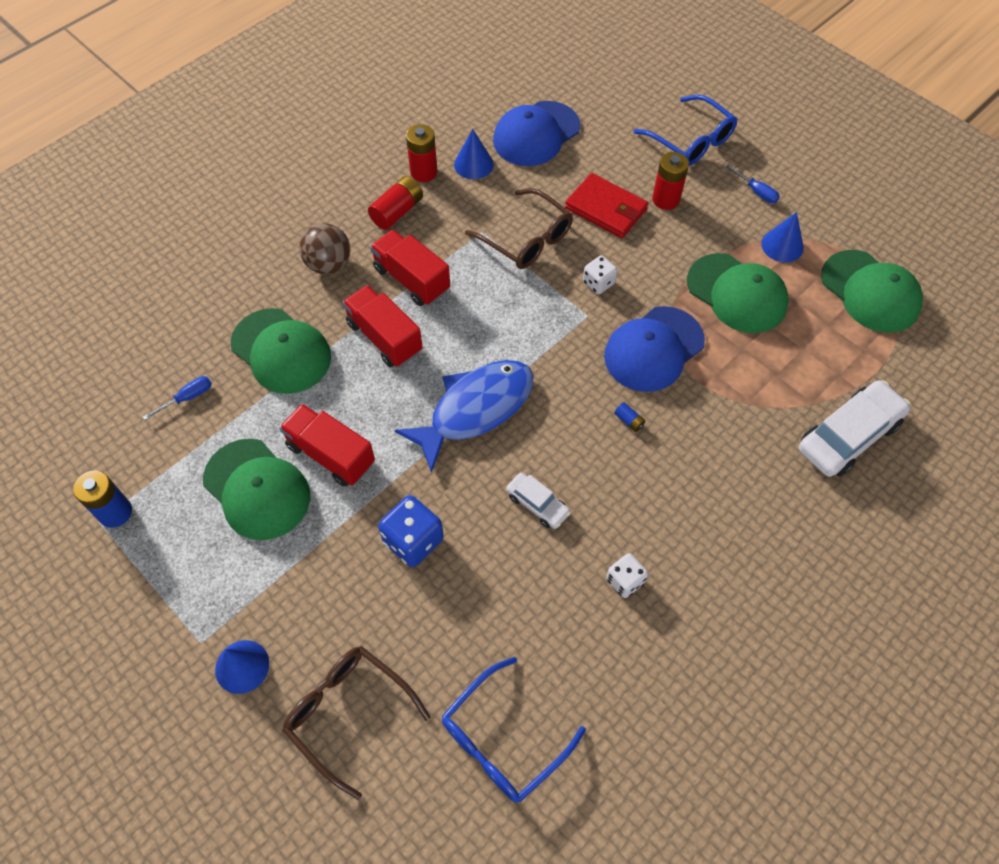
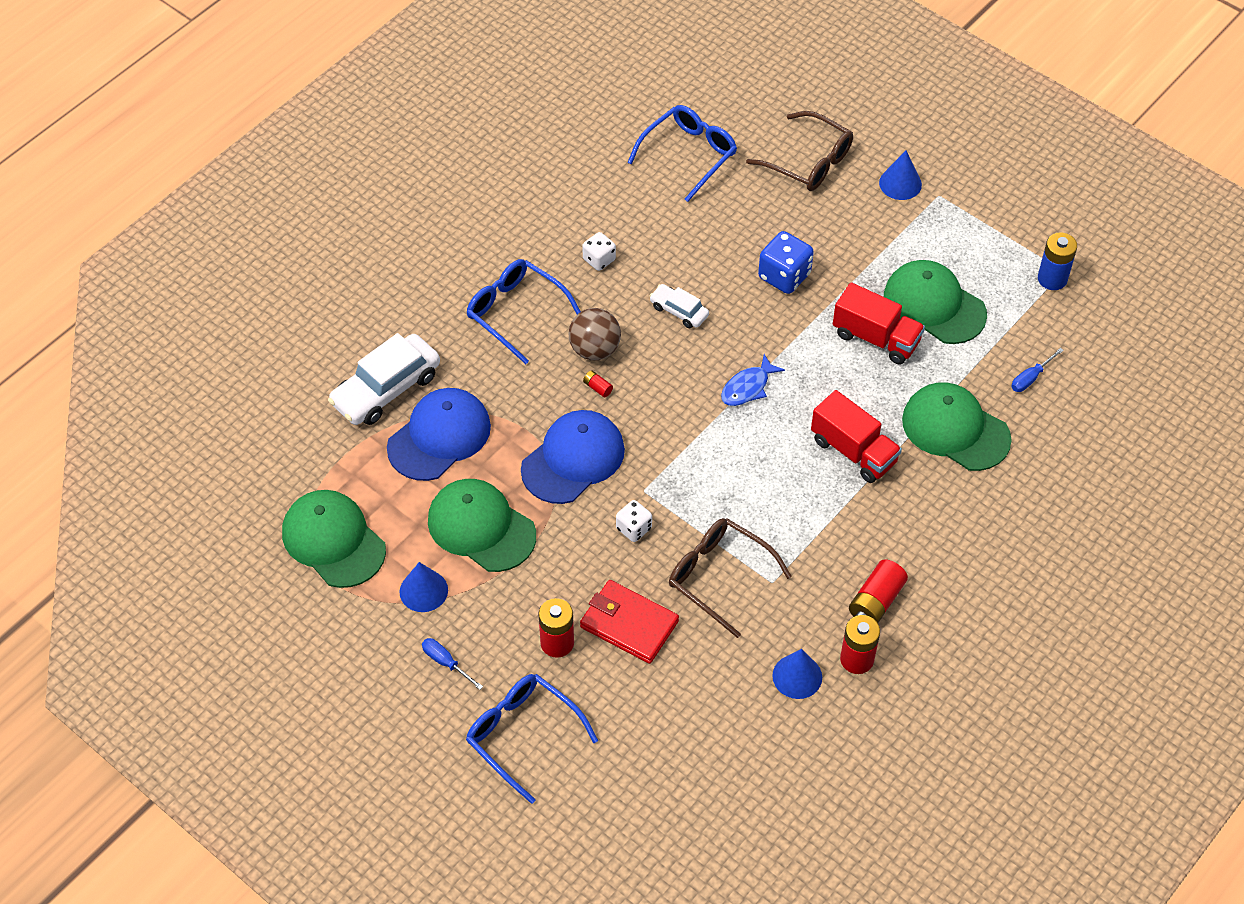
camera: 175 degrees right, 5 degrees down
brown ball [299,223,350,274] -> brown ball moved to [569,308,621,361]
red truck [370,230,450,306] -> none
blue fish [394,360,533,473] -> blue fish [721,354,785,406], size x0.50
blue cap [493,101,580,166] -> blue cap moved to [387,388,491,481]
blue battery [614,402,645,432] -> red battery [583,370,613,398]
none -> blue glasses [466,259,581,364]

